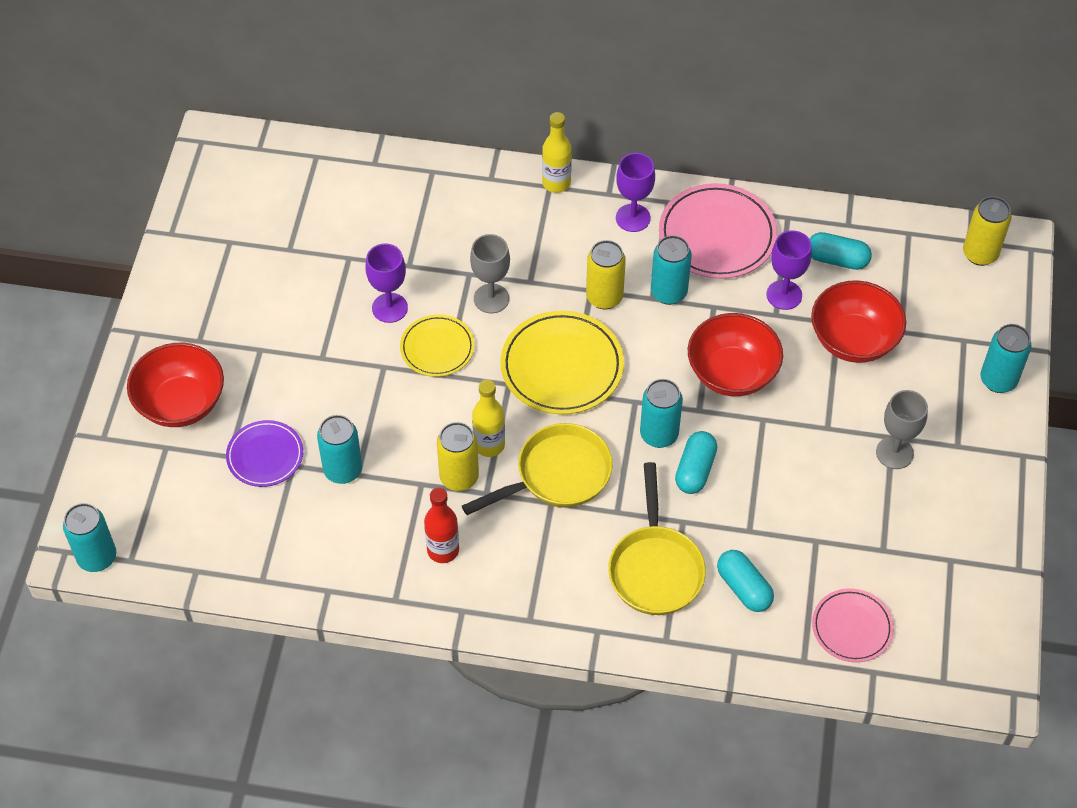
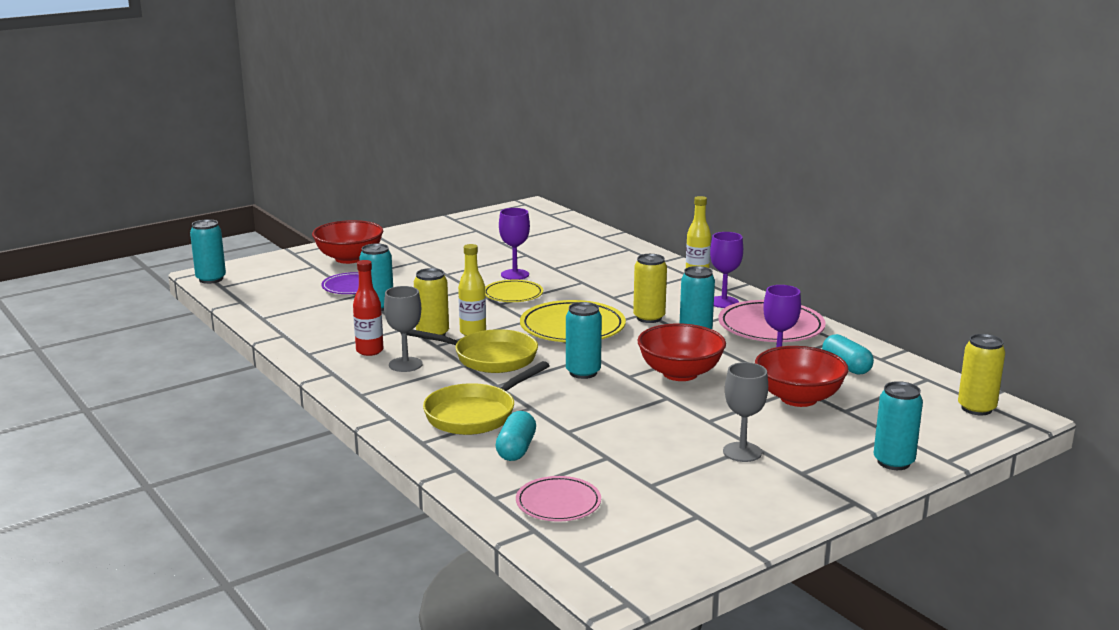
camera: 45 degrees right, 35 degrees down
grey goblet [470,234,510,313] -> grey goblet moved to [384,286,423,372]
turquoise capsule [675,431,717,494] -> none

